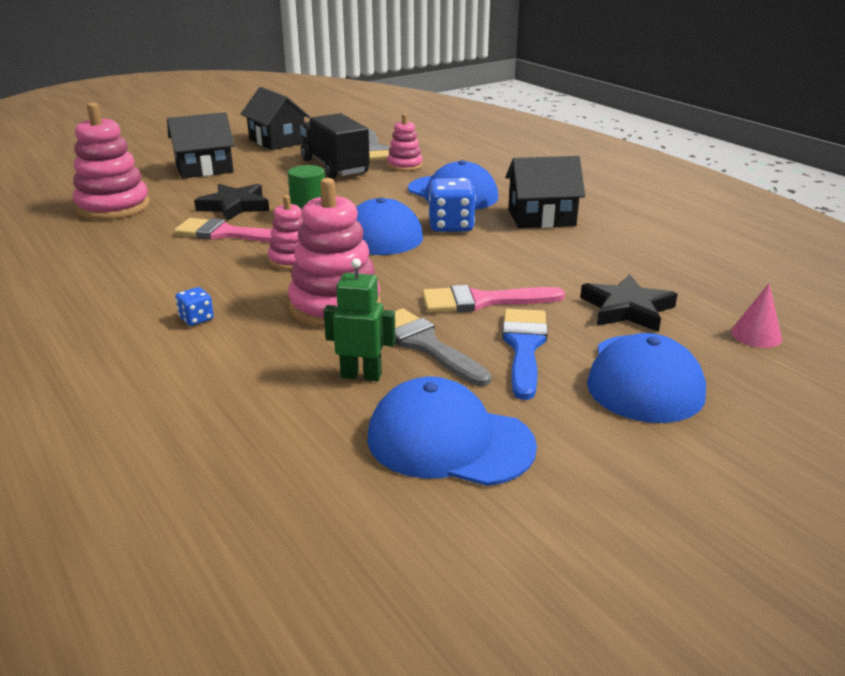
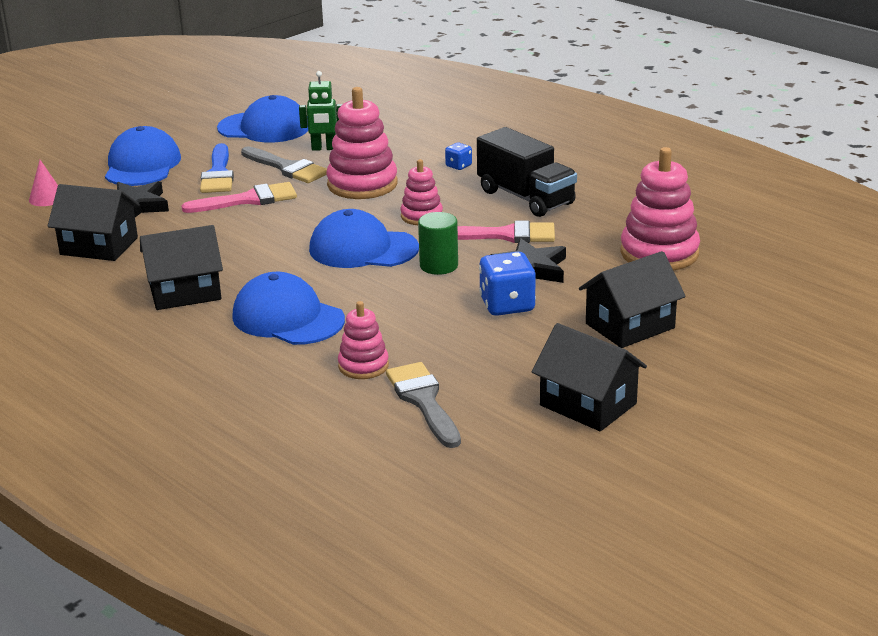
camera: 170 degrees right, 0 degrees up
black truck [300,113,370,179] -> black truck moved to [477,127,577,217]
blue dice [428,178,476,232] -> blue dice moved to [479,252,536,316]
none -> black house [47,184,140,261]

